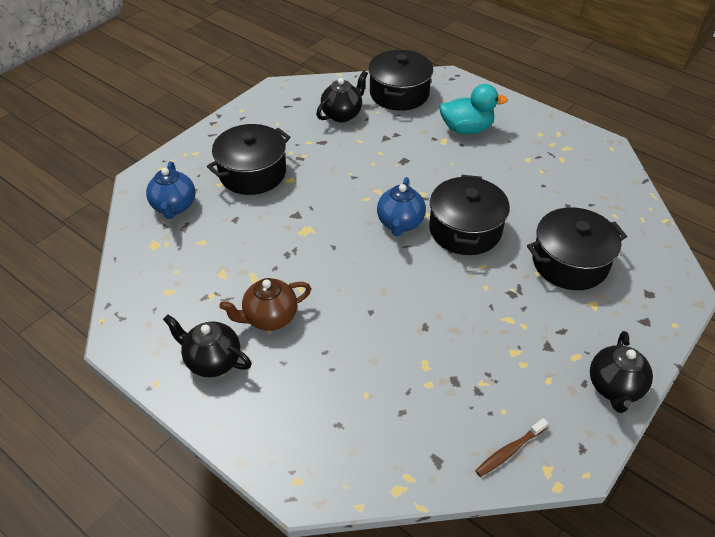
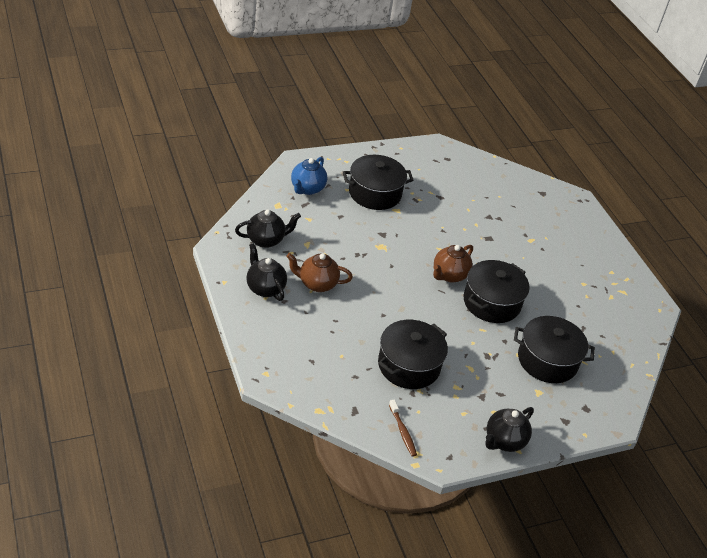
camera: 25 degrees right, 5 degrees down
black teapot [316,71,368,122] -> black teapot moved to [235,210,301,248]
black pot [368,50,433,111] -> black pot moved to [378,320,448,389]
blue teapot [377,177,426,236] -> brown teapot [433,245,473,283]
turquoise duck [439,84,508,134] -> none
brown toothbrush [475,418,548,477] -> brown toothbrush turned 105 degrees counterclockwise [389,400,417,457]

